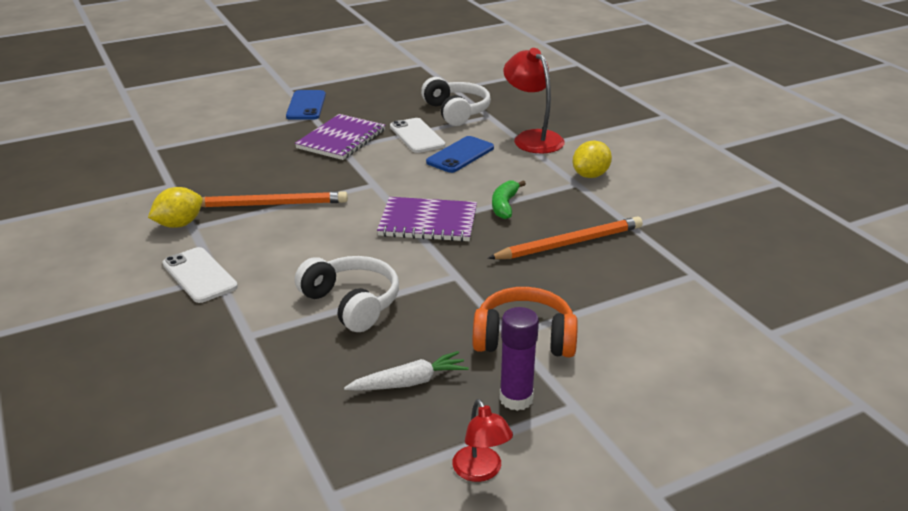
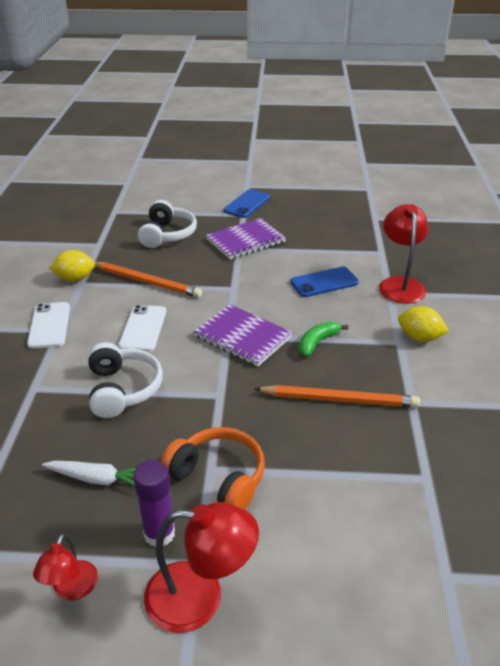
camera: 30 degrees right, 5 degrees up
white phone [390,118,445,153] -> white phone moved to [118,305,166,352]
white headphones [421,77,491,126] -> white headphones moved to [138,200,197,248]
yellow lemon [573,141,612,178] -> yellow lemon turned 45 degrees clockwise [398,306,449,342]
none -> red lamp [144,502,259,633]

